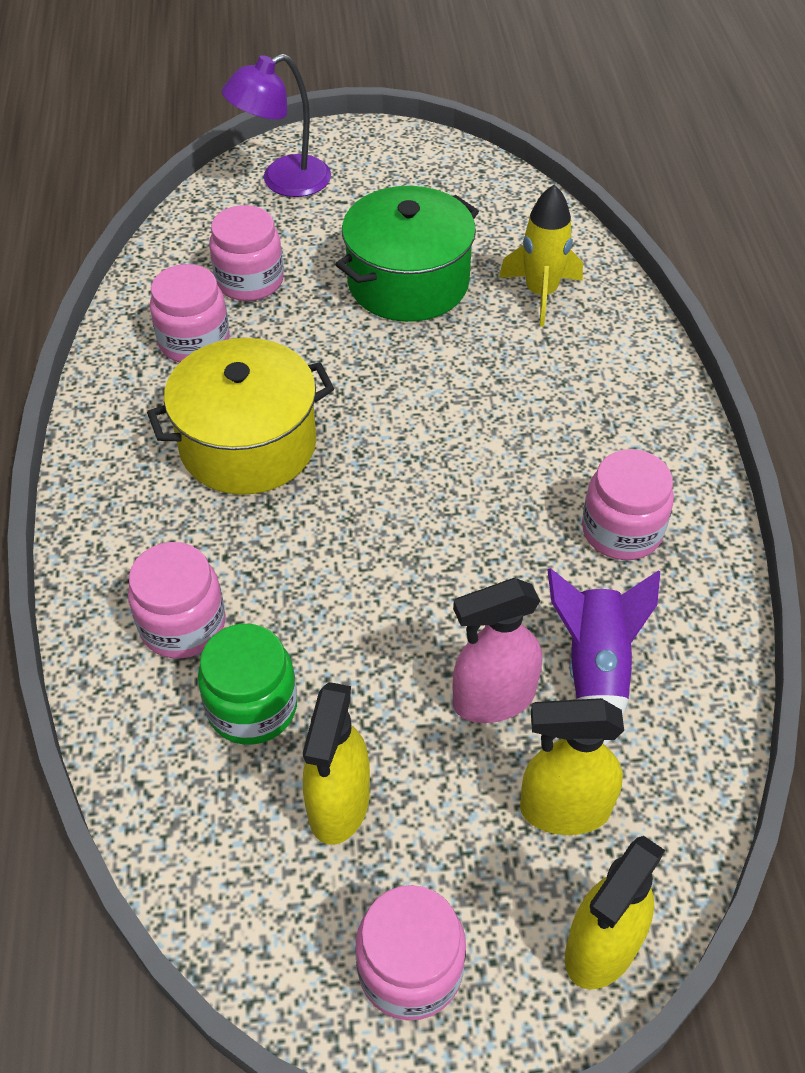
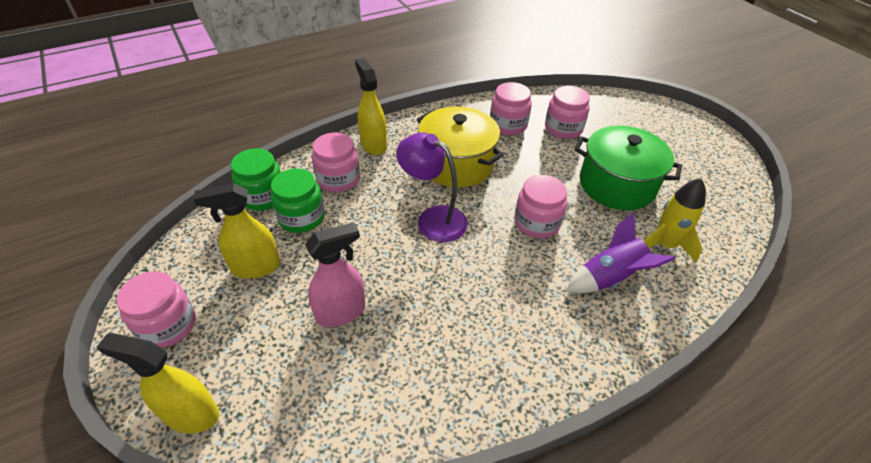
camera: 65 degrees right, 5 degrees down
purple lamp [222,54,331,197] -> purple lamp moved to [396,132,468,242]
pink spray bottle [453,578,542,723] -> pink spray bottle turned 105 degrees clockwise [305,222,365,327]
yellow spray bottle [520,698,624,835] -> yellow spray bottle moved to [355,58,387,155]
purple rocket [547,568,660,746] -> purple rocket moved to [566,213,675,293]
pink jar [582,449,674,560] -> pink jar moved to [514,175,567,239]
none -> green jar [231,148,281,211]

